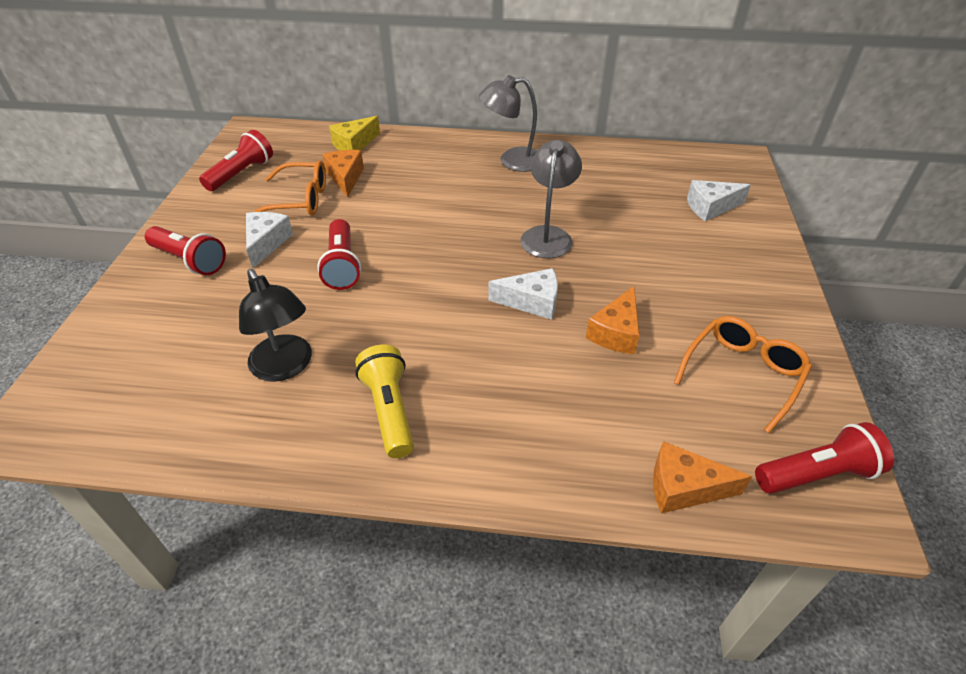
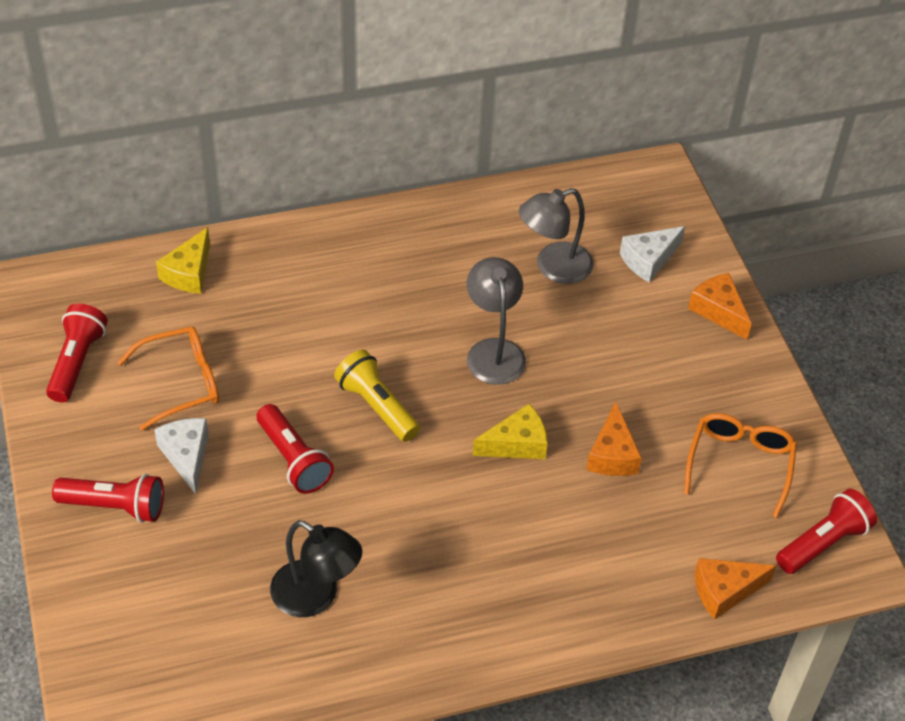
camera: 25 degrees left, 5 degrees up
orange cheese [322,150,364,198] -> orange cheese moved to [688,273,752,340]
yellow flashlight [355,345,414,458] -> yellow flashlight moved to [334,350,420,442]
grey lamp [479,75,538,172] -> grey lamp moved to [519,188,594,284]
white cheese [488,268,558,320] -> yellow cheese [473,404,548,459]

